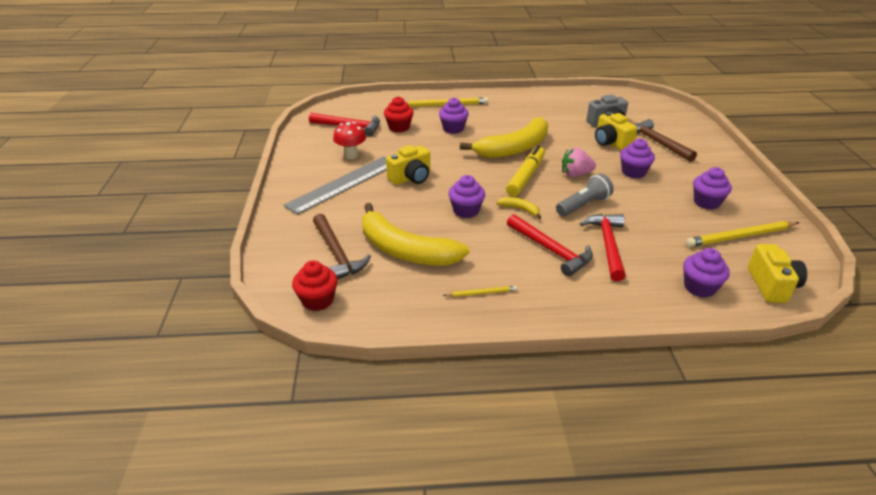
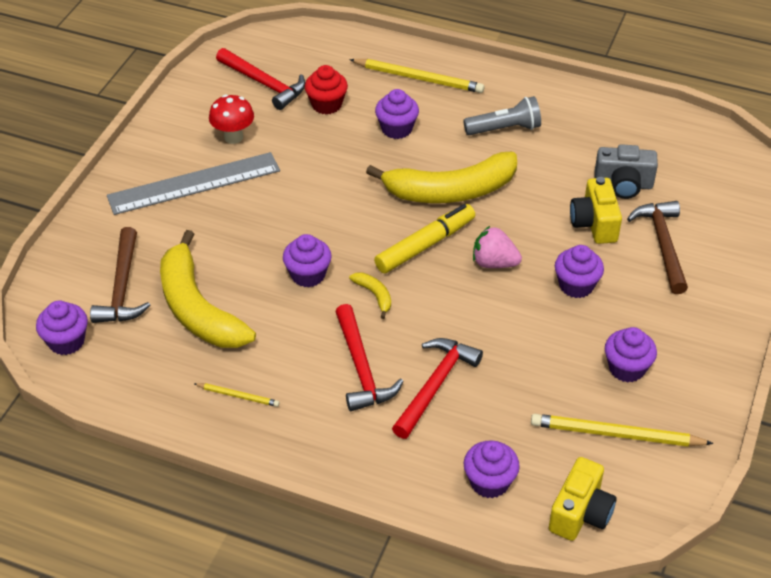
camera: 25 degrees right, 10 degrees up
red cupcake [292,260,338,311] -> purple cupcake [36,300,88,355]
yellow camera [386,145,430,185] -> none
grey flashlight [556,173,614,216] -> grey flashlight moved to [463,96,541,135]

